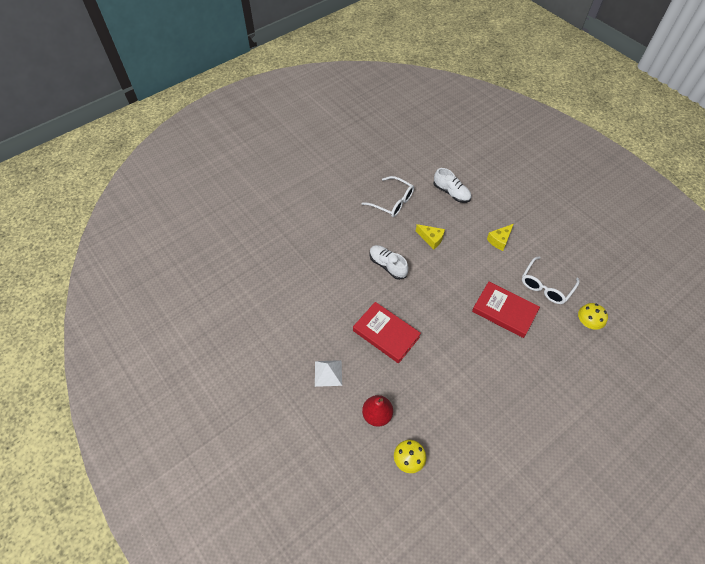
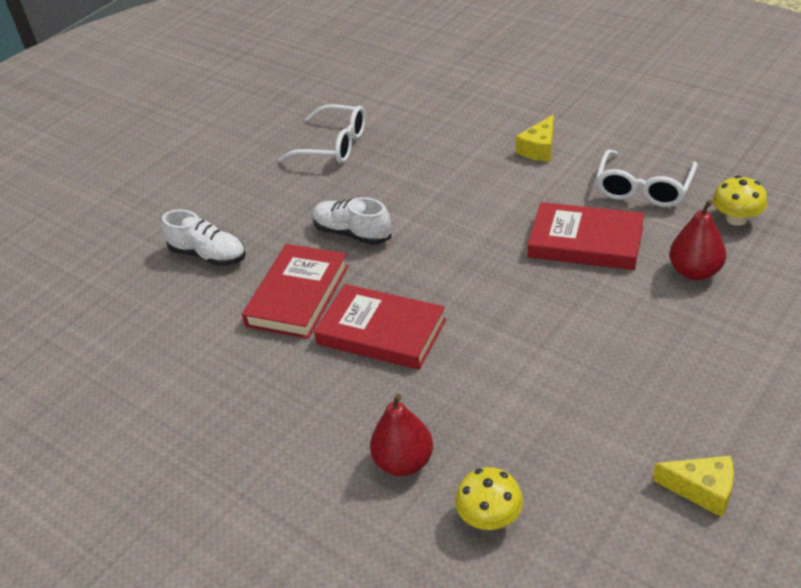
camera: 10 degrees left, 15 degrees down
white pyramid [315,360,342,387] -> none
yellow cheese [416,224,445,250] -> yellow cheese moved to [653,456,734,517]
white shoe [433,168,471,203] -> white shoe moved to [162,210,246,266]
none -> red book [242,244,349,339]
none -> red pear [669,200,726,280]

